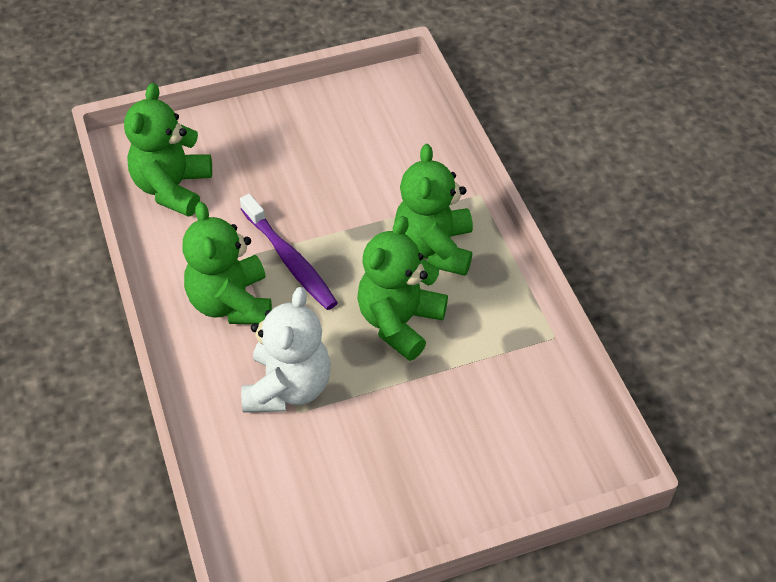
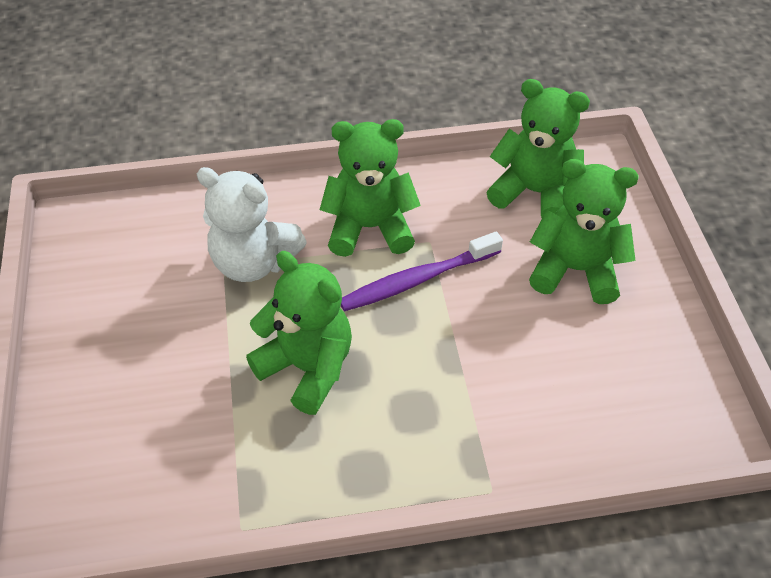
camera: 100 degrees right, 0 degrees up
green teddy bear [394,144,473,276] -> green teddy bear moved to [529,159,639,304]

